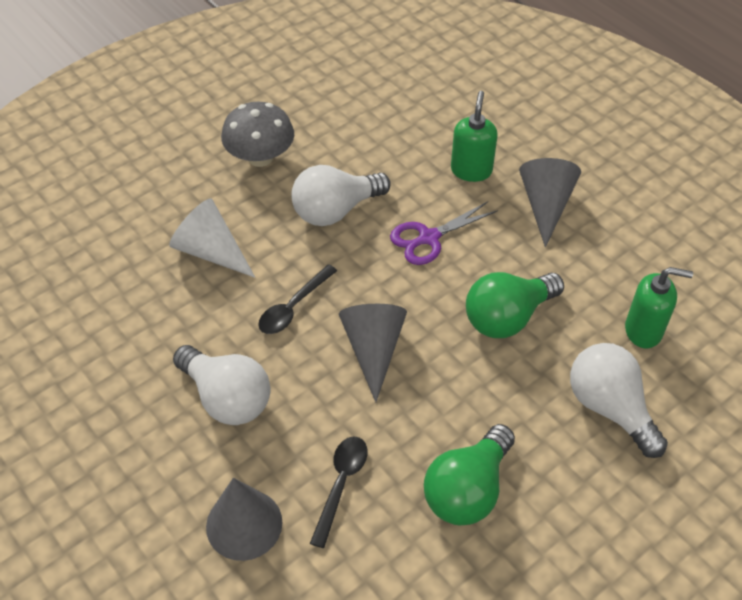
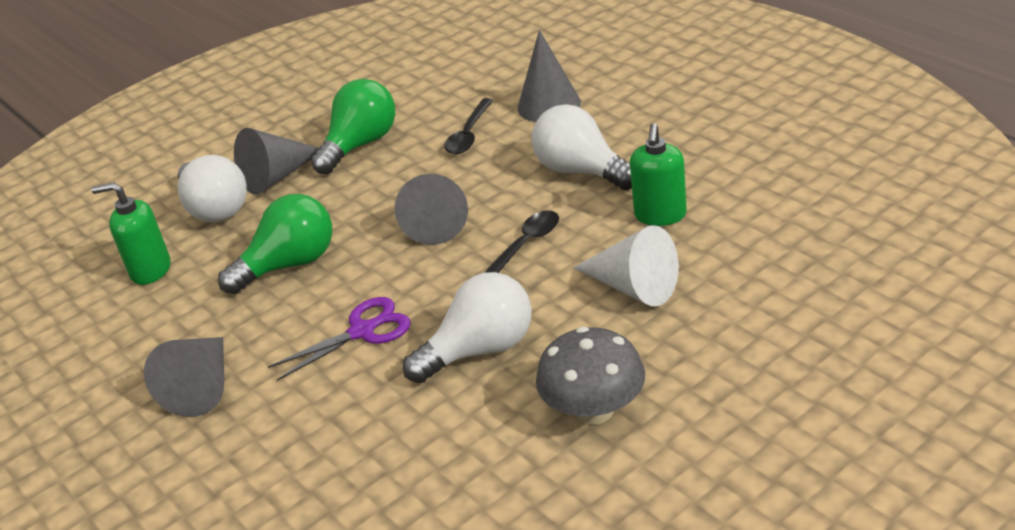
camera: 175 degrees left, 15 degrees down
green soap dispenser [451,91,498,182] -> green soap dispenser moved to [630,123,687,226]
none -> grey cone [234,128,319,195]

